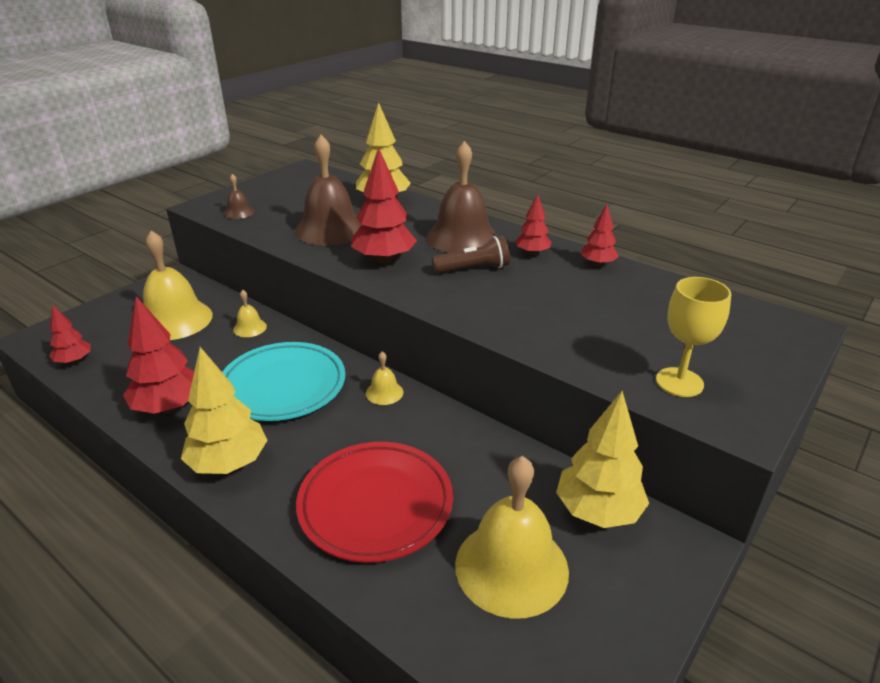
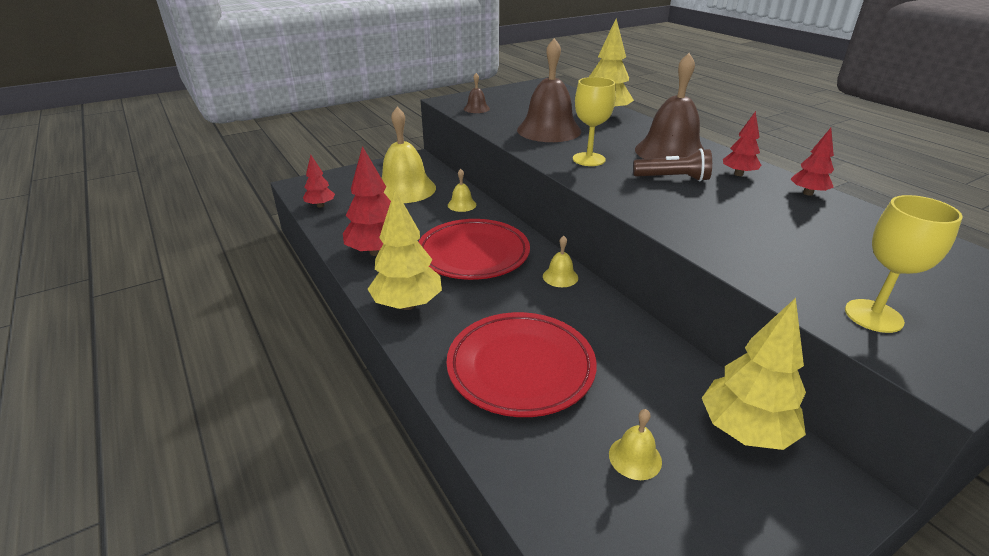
camera: 20 degrees right, 0 degrees up
turquoise plate [222,342,345,421] -> red plate [418,219,530,280]
red tree [351,147,417,264] -> yellow goblet [573,77,616,166]
yellow bell [455,456,569,618] -> yellow bell [609,409,662,480], size x0.45

